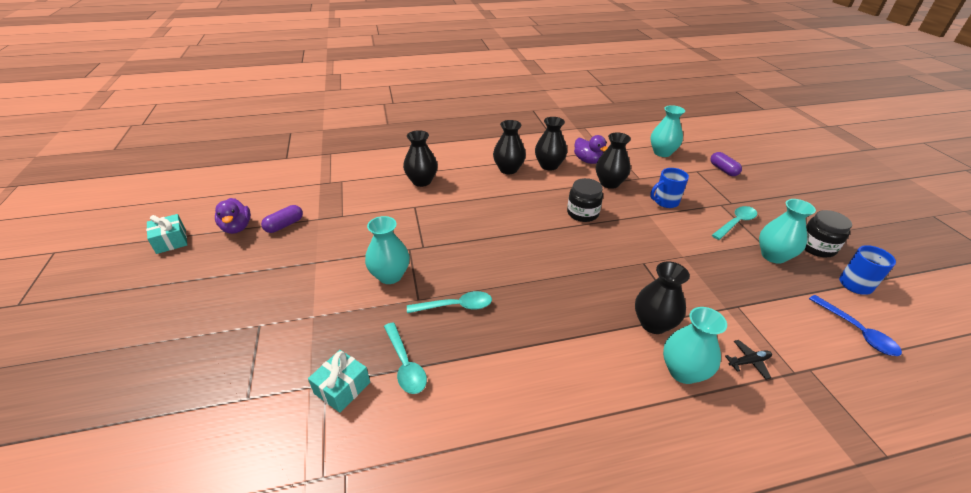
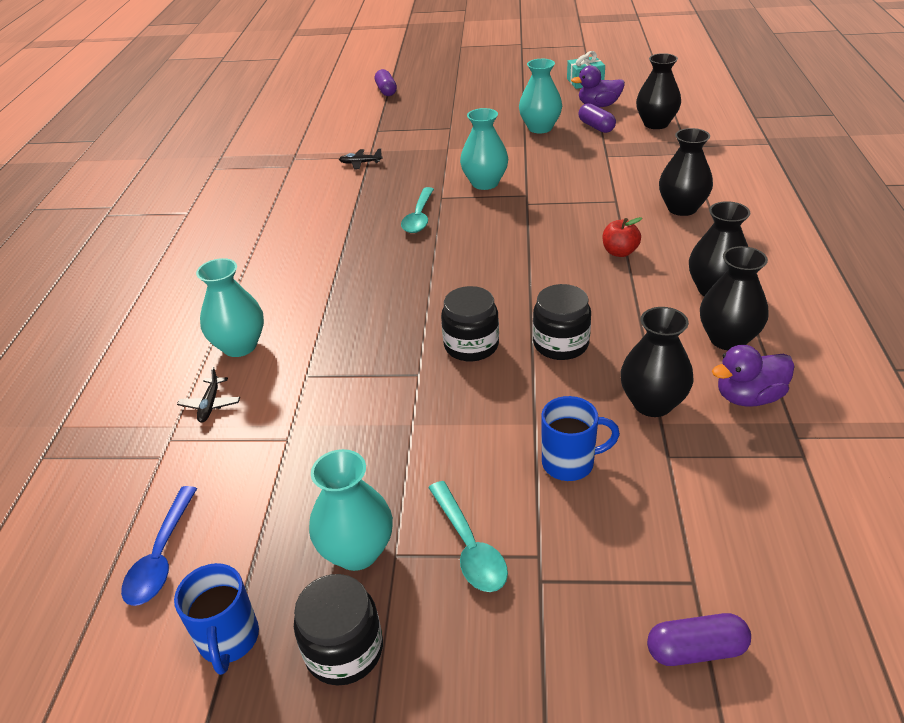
camera: 110 degrees right, 0 degrees up
turquoise gift [308,350,370,413] -> black plane [339,149,383,170]
turquoise spoon [384,322,427,394] -> none
black vase [635,262,690,334] -> black vase moved to [636,53,681,129]
turquoise vase [650,105,685,157] -> turquoise vase moved to [519,59,562,133]
blue mug [650,168,689,208] -> blue mug turned 90 degrees clockwise [541,396,620,481]
blue spoon [809,295,902,356] -> blue spoon turned 75 degrees counterclockwise [121,486,197,606]
none -> purple capsule [375,69,397,96]
none -> black jar [441,286,499,361]
none -> red apple [603,217,642,257]

